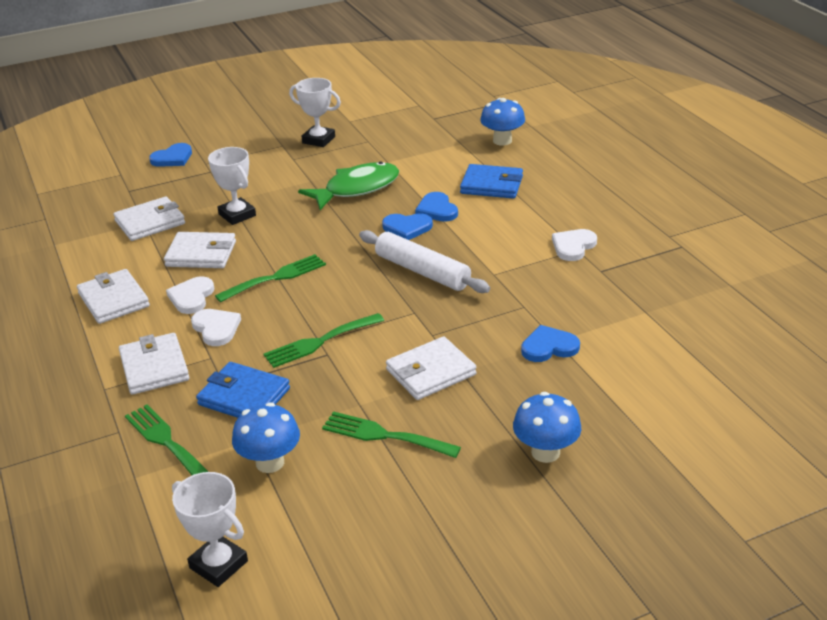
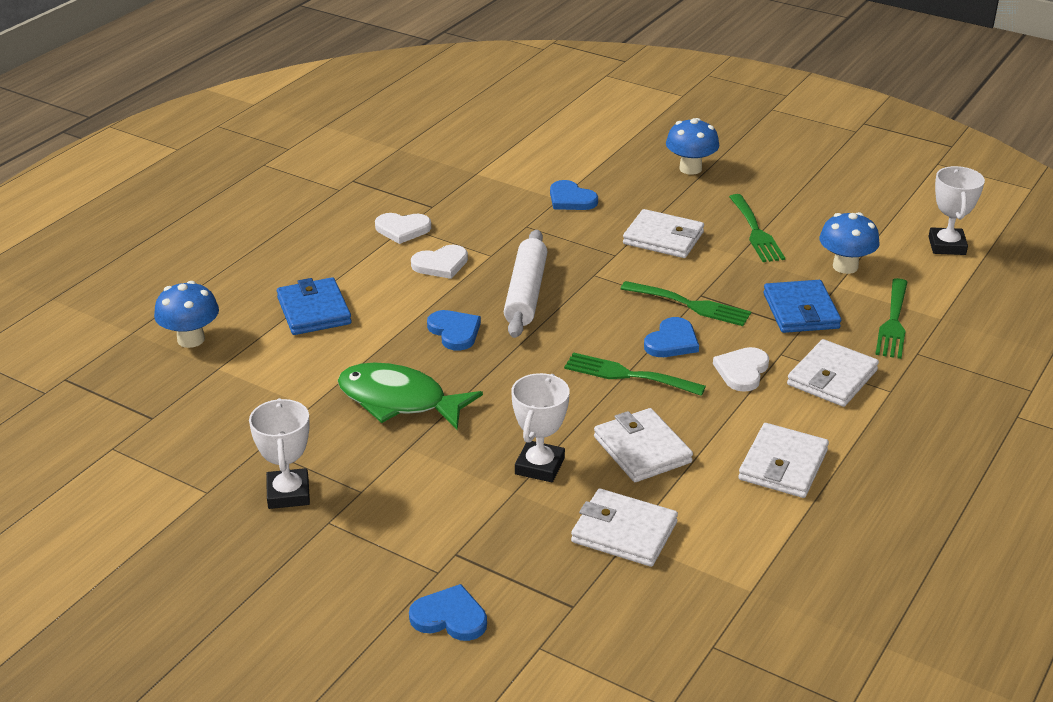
camera: 125 degrees left, 0 degrees up
white heart [166,276,214,314] -> white heart moved to [411,245,468,279]
blue heart [415,192,458,222] -> blue heart moved to [644,317,699,357]

